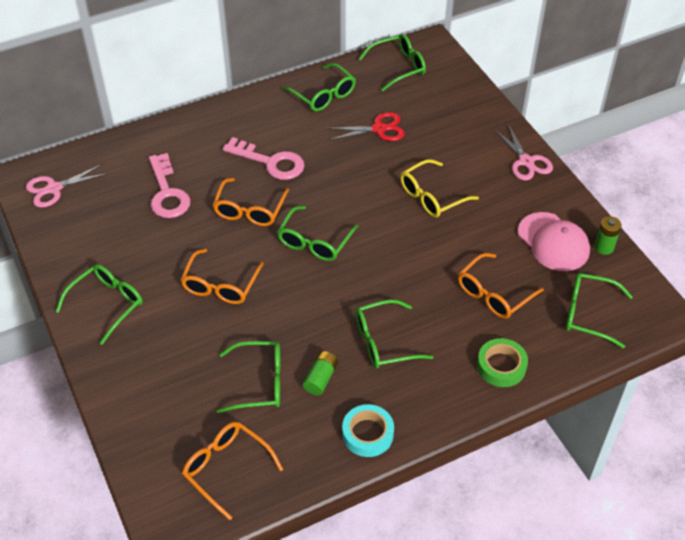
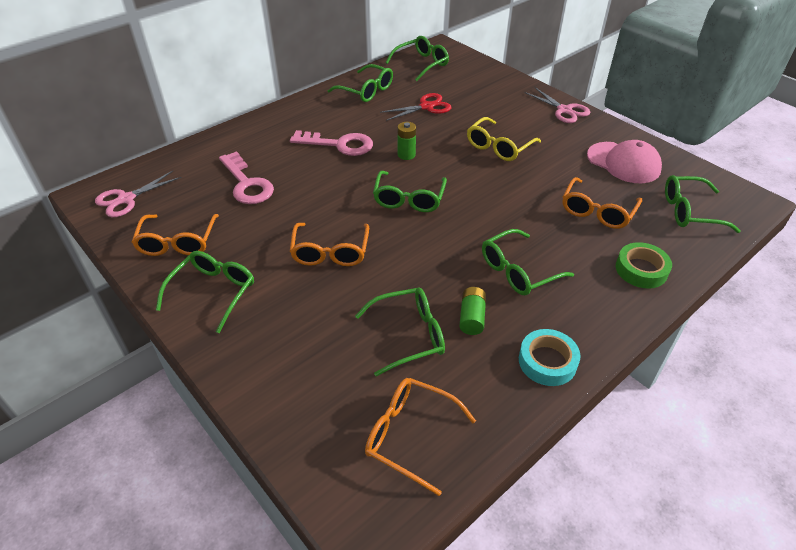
camera: 15 degrees left, 5 degrees down
orange glasses [213,178,289,226] -> orange glasses moved to [132,214,219,256]
green battery [594,216,621,255] -> green battery moved to [398,122,416,160]

